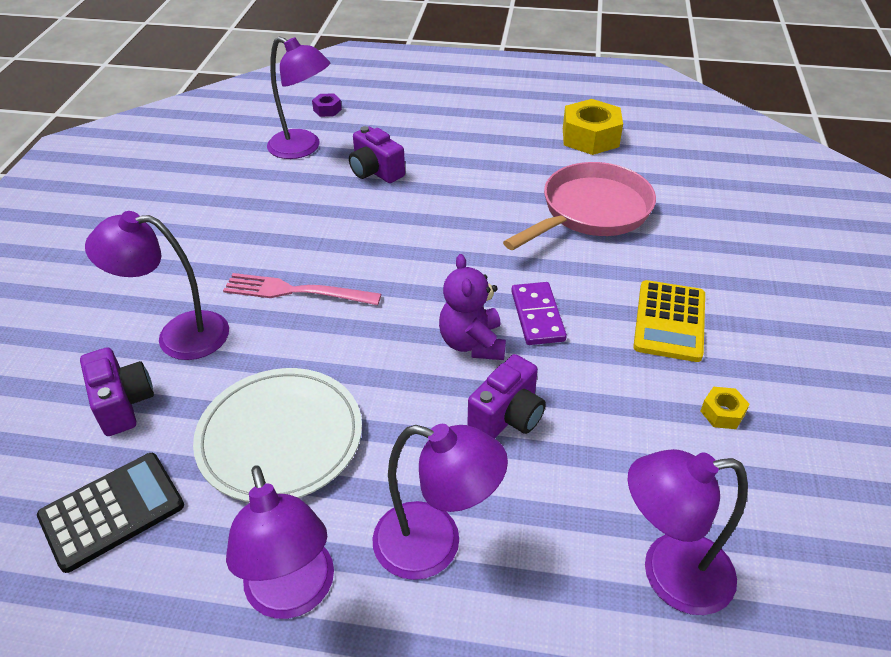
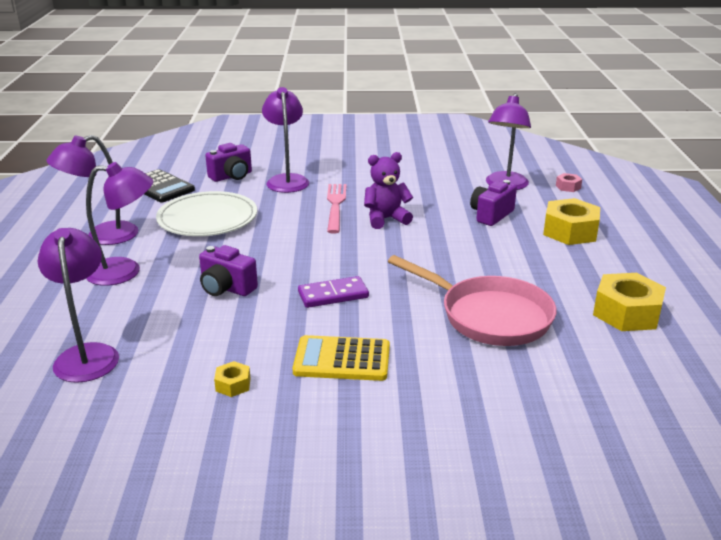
camera: 80 degrees right, 15 degrees down
purple nut [312,93,342,117] -> pink nut [556,173,582,192]
purple lamp [372,424,508,580] -> purple lamp turned 105 degrees counterclockwise [86,162,153,286]
purple teddy bear [439,254,506,360] -> purple teddy bear moved to [364,152,413,229]
none -> yellow nut [543,198,600,245]

